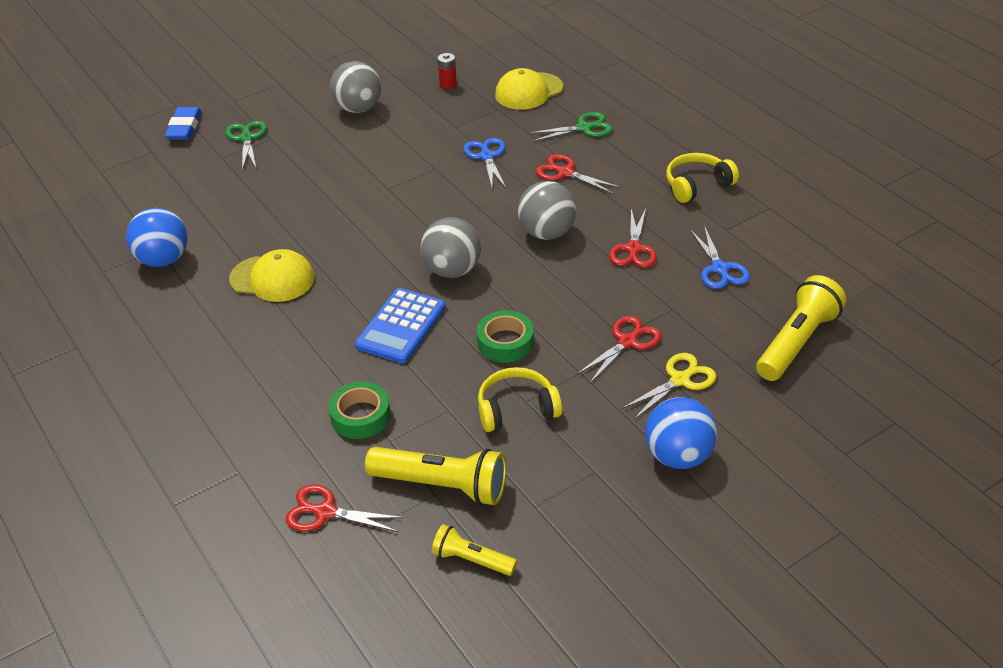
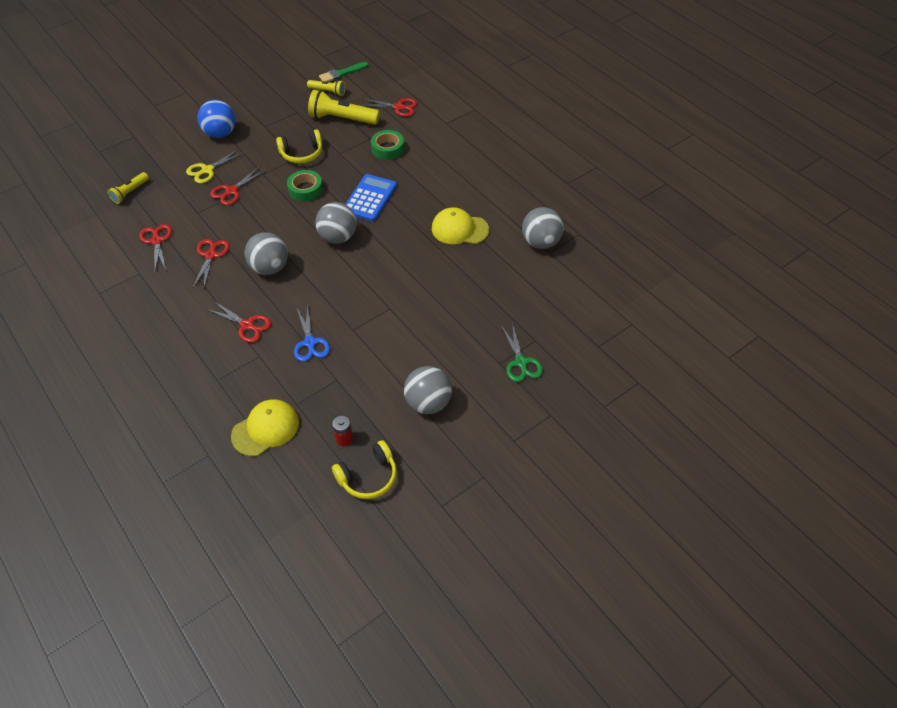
camera: 175 degrees right, 10 degrees up
blue ball [126,208,188,267] -> grey ball [522,207,564,249]
blue eraser [165,107,202,140] -> none
green scissors [527,112,612,142] -> none
yellow headphones [666,153,739,203] -> yellow headphones moved to [332,440,397,499]
blue scissors [690,225,750,289] -> red scissors [139,224,172,271]
yellow flashlight [756,275,846,381] -> yellow flashlight [108,172,149,204], size x0.57
none -> green brush [319,62,369,82]

